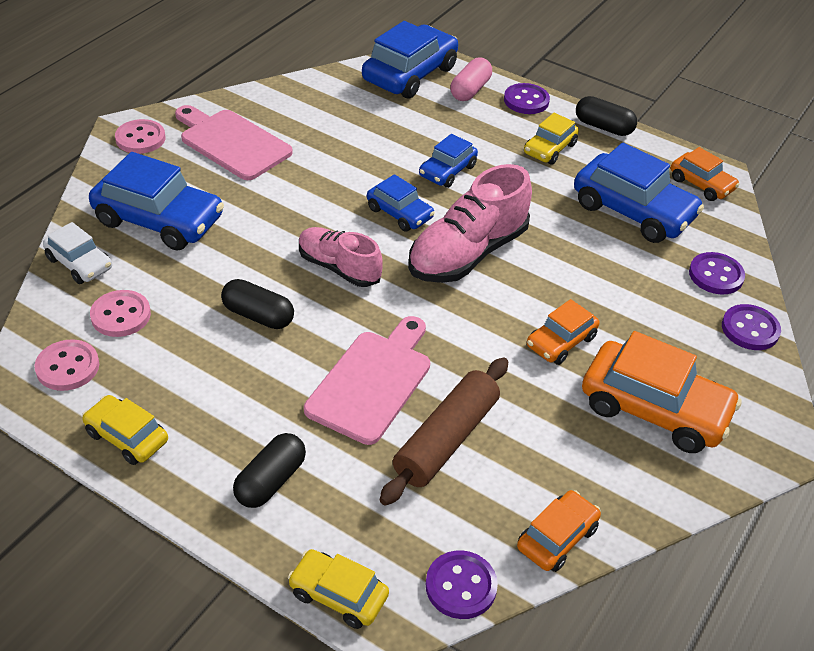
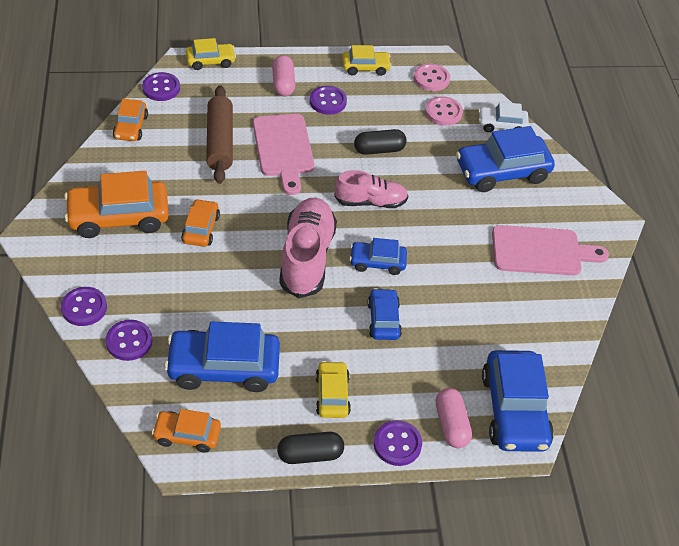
camera: 140 degrees right, 5 degrees up
pink button [115,119,166,154] -> none
black capsule [233,433,306,508] -> pink capsule [272,55,295,96]
none -> purple button [310,86,347,115]

